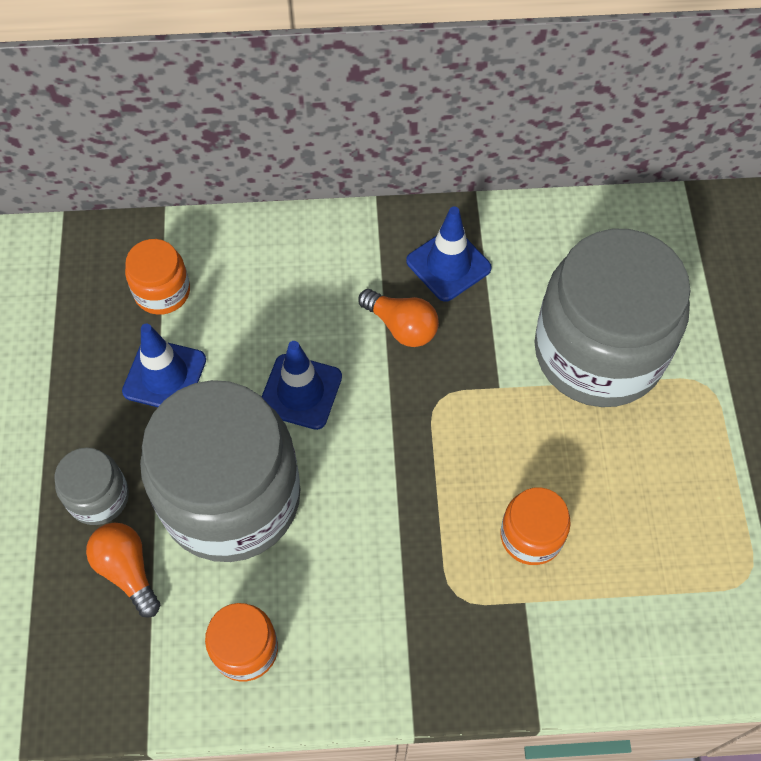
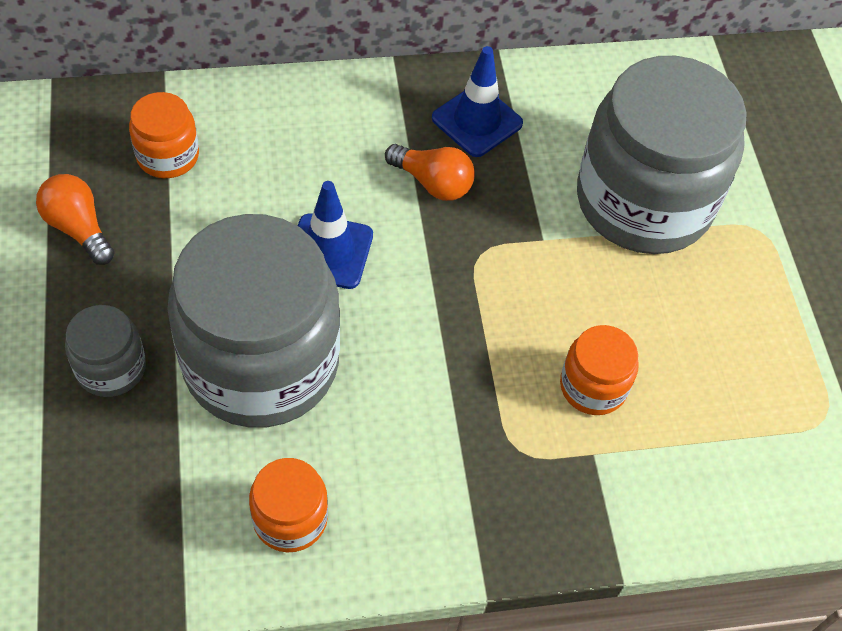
camera: 10 degrees left, 5 degrees down
orange light bulb [86,523,160,618] -> orange light bulb moved to [36,174,114,265]
blue traffic cone [122,323,206,407] -> none

